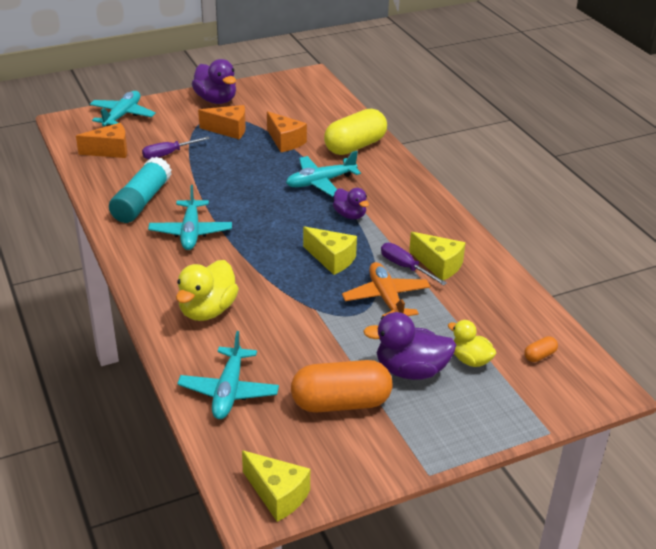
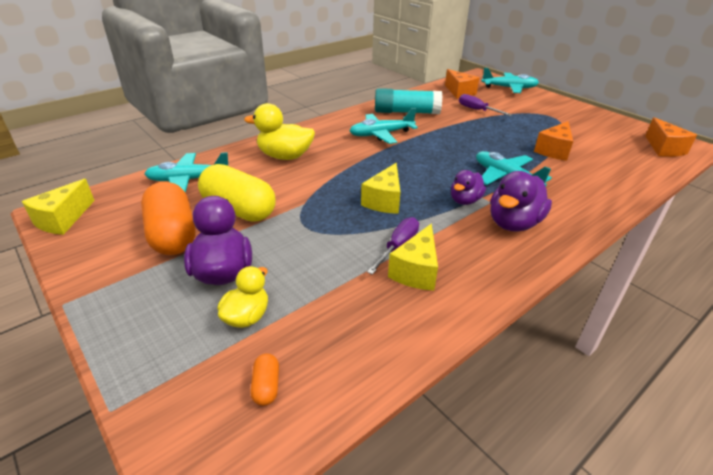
camera: 75 degrees right, 0 degrees up
purple duck [192,59,236,104] -> purple duck moved to [490,171,552,232]
orange cheese [198,105,246,139] -> orange cheese moved to [645,117,697,157]
yellow capsule [324,109,387,155] -> yellow capsule moved to [198,164,276,222]
orange plane [342,262,431,316] -> none
orange capsule [524,336,558,362] -> orange capsule turned 45 degrees clockwise [250,353,279,406]

